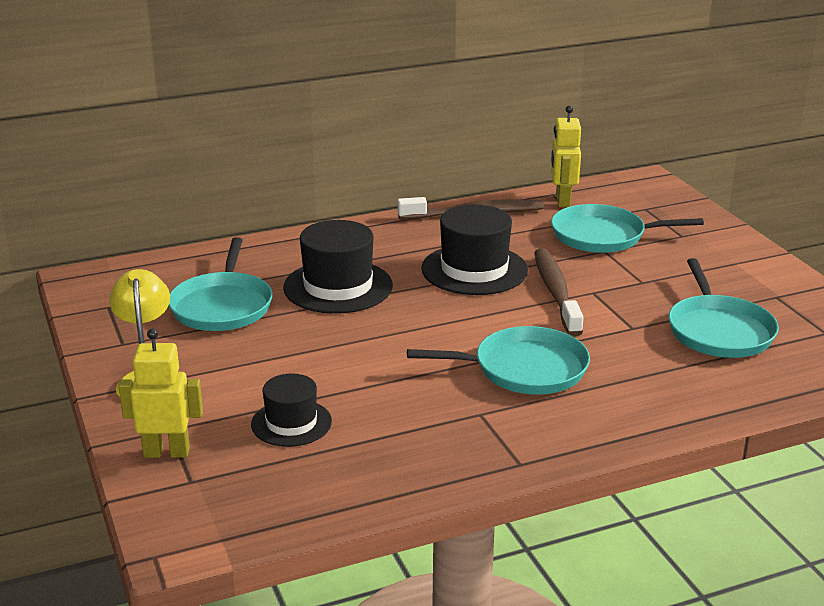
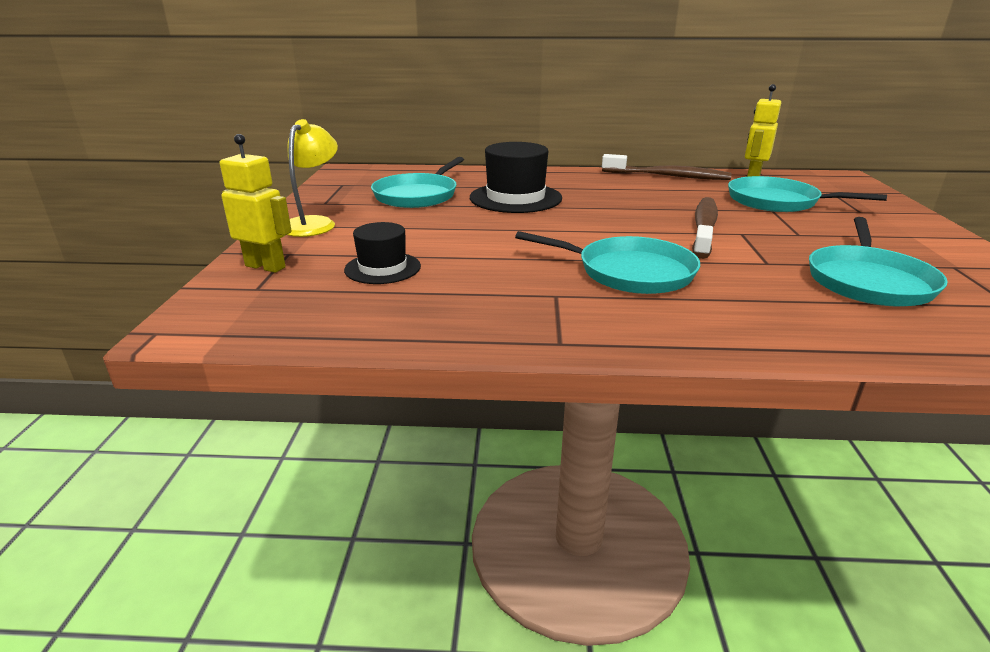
camera: 25 degrees right, 0 degrees up
black hat [421,205,528,295] -> none

